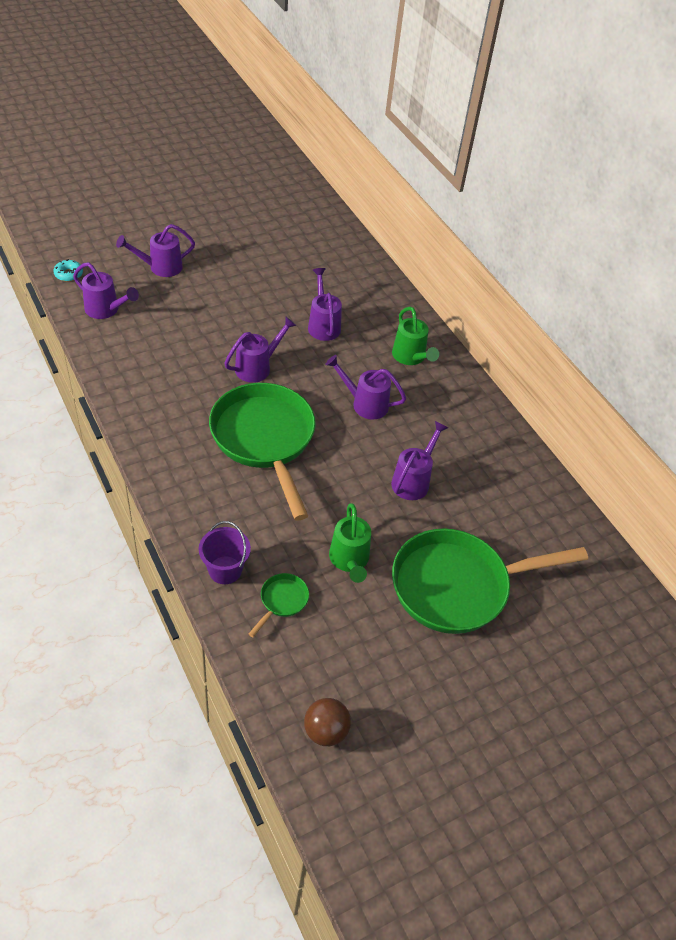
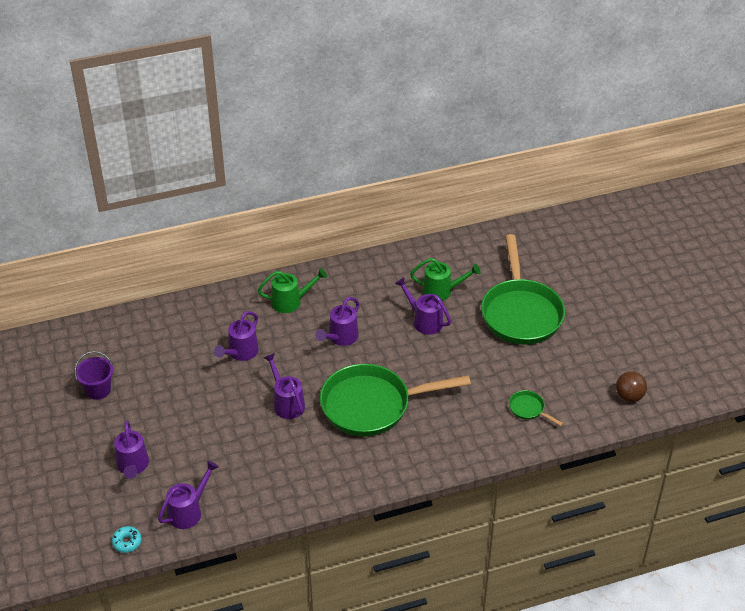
camera: 75 degrees left, 5 degrees down
purple bucket [199,521,251,584] -> purple bucket moved to [75,351,113,400]
purple watering can [308,268,342,341] -> purple watering can turned 60 degrees counterclockwise [214,311,259,361]
green watering can [329,503,371,583] -> green watering can moved to [410,258,481,301]

